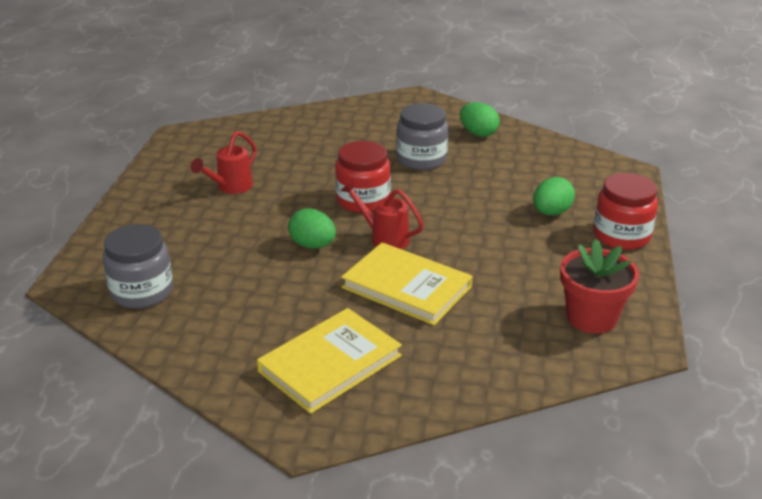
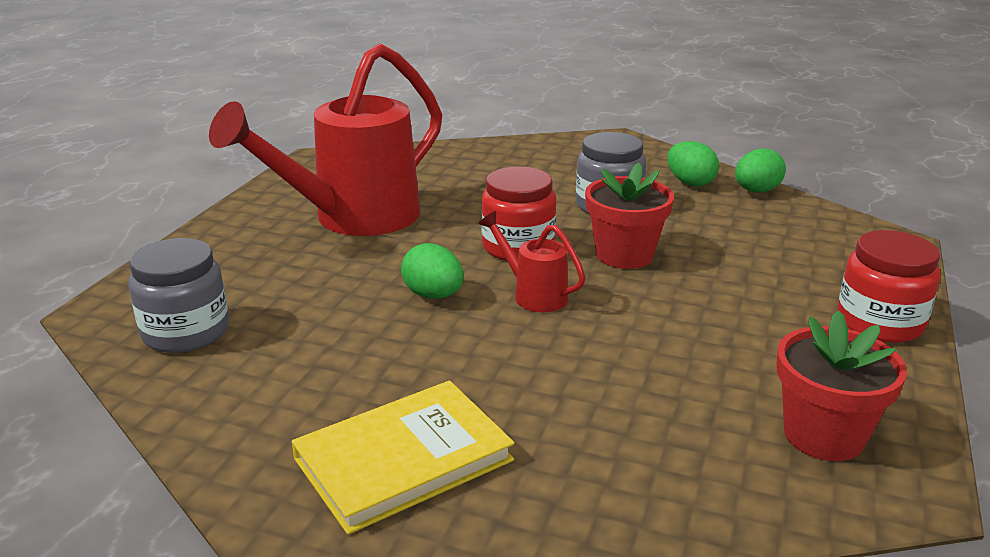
camera: 10 degrees right, 5 degrees down
red watering can [191,131,257,194] -> red watering can [209,43,442,236], size x2.29
yellow book [341,242,473,325] -> none
green egg [533,177,575,216] -> green egg moved to [735,148,786,193]
none -> red flower pot [585,163,674,269]

